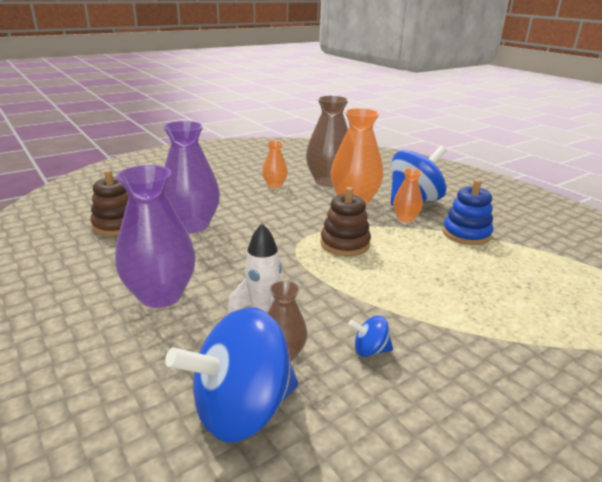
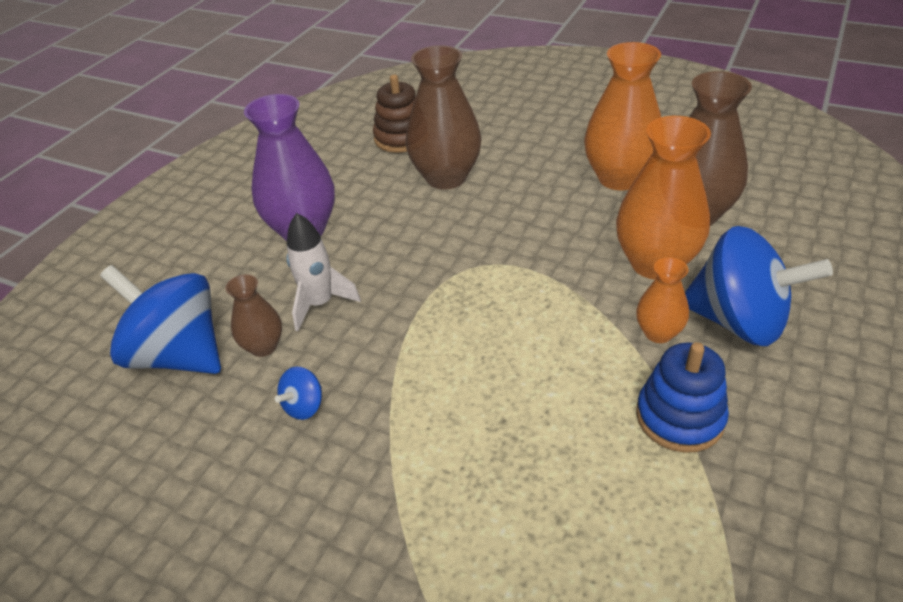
camera: 65 degrees right, 15 degrees up
purple vase [163,121,220,233] -> brown vase [406,45,481,189]
orange vase [262,141,288,188] -> orange vase [584,42,661,190], size x1.92
brown stacking toy [320,187,371,256] -> none
blue spinning top [349,316,393,357] -> blue spinning top turned 120 degrees counterclockwise [275,367,322,420]

